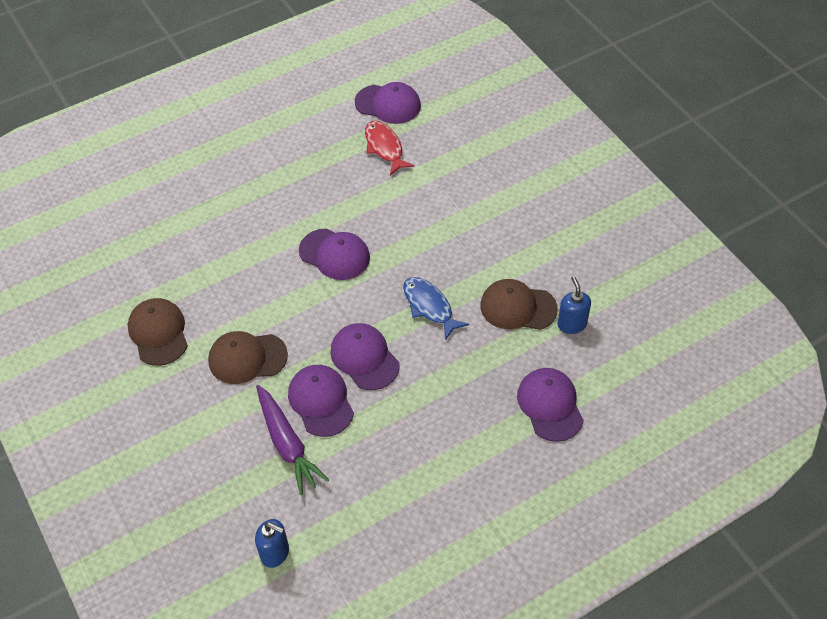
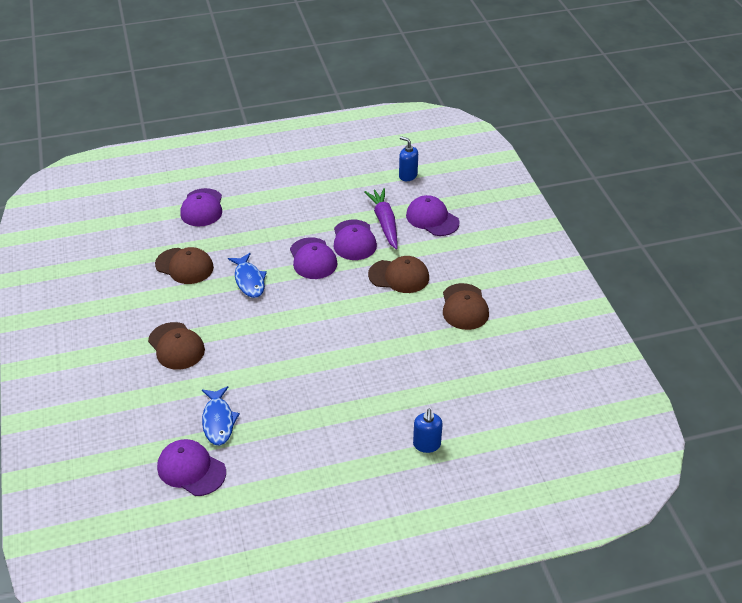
camera: 165 degrees left, 10 degrees down
purple cap [299,229,370,280] -> purple cap moved to [406,195,460,236]
red fish [365,121,415,175] -> blue fish [202,386,240,445]
blue soap dispenser [558,276,591,334] -> blue soap dispenser moved to [413,409,443,453]
none -> brown cap [148,322,205,370]

